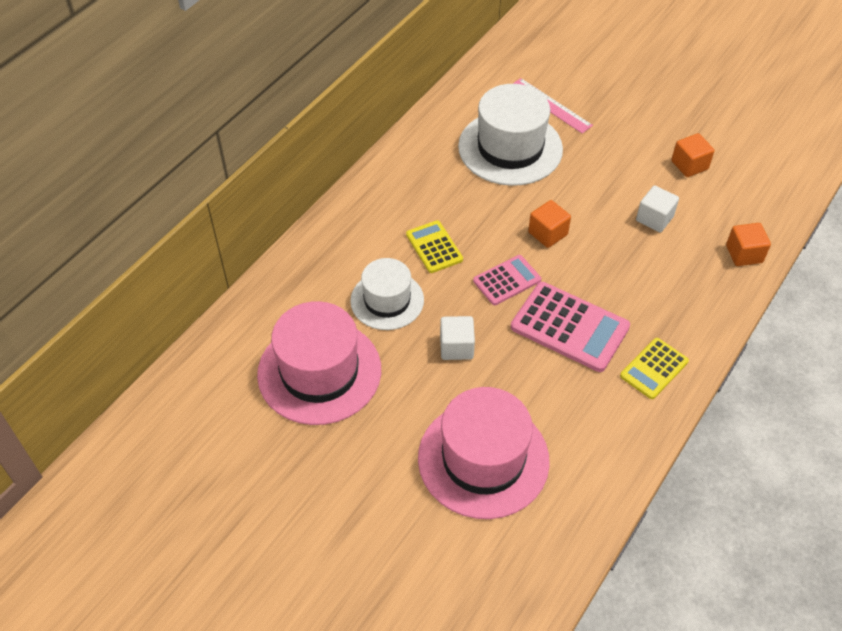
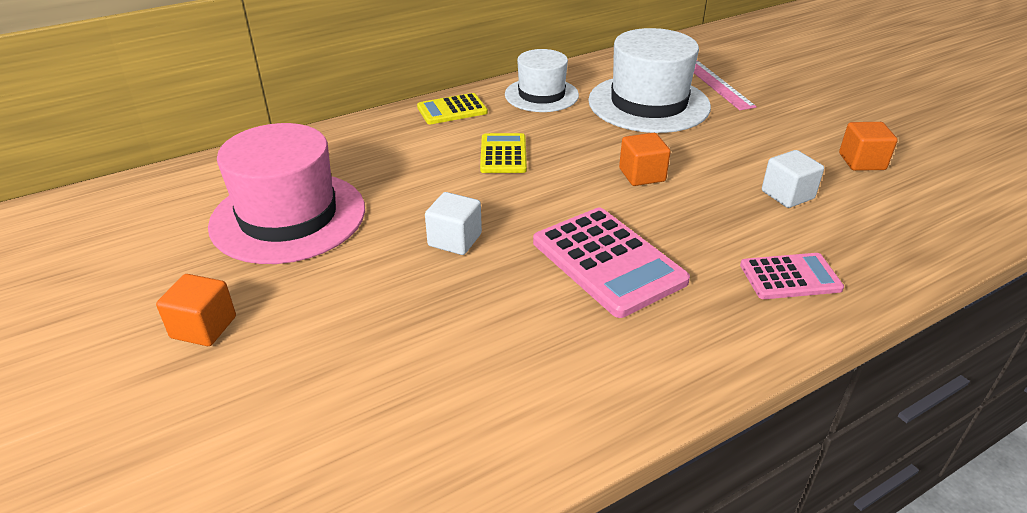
camera: 25 degrees right, 15 degrees down
white hat [350,258,424,330] -> white hat moved to [505,49,579,112]
pink hat [418,387,550,519] -> none
pink calculator [473,255,541,305] -> pink calculator moved to [740,253,844,299]
yellow calculator [620,338,689,399] -> yellow calculator moved to [417,93,488,124]
orange cube [726,223,771,266] -> orange cube moved to [156,274,236,346]

